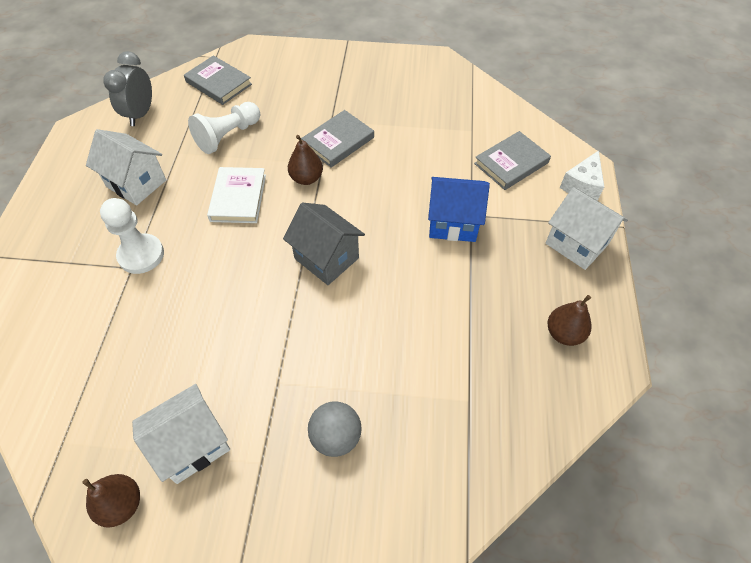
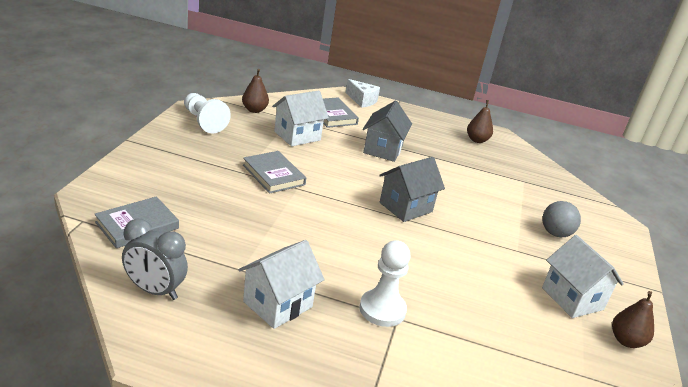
camera: 85 degrees left, 25 degrees down
white pawn [188,102,260,154] -> white pawn moved to [184,93,231,134]
white book [207,167,266,223] -> none
brown pear [288,135,323,185] -> brown pear moved to [242,69,269,113]
blue house [428,177,490,242] -> grey house [363,101,412,162]
white house [545,187,628,270] -> white house moved to [272,90,329,146]

